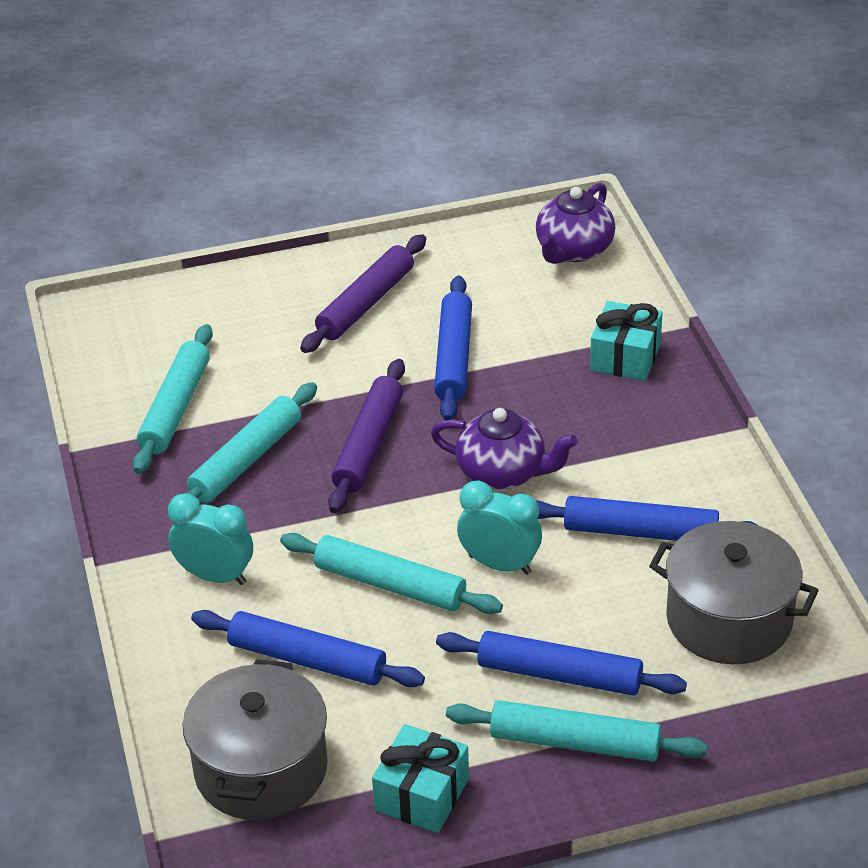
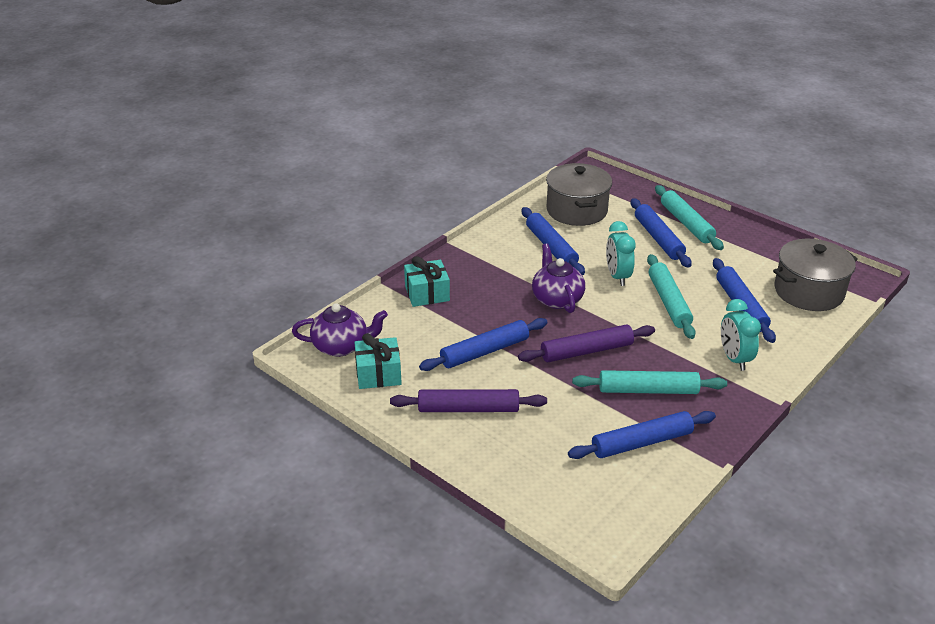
camera: 125 degrees left, 5 degrees down
turquoise rolling pin [133,324,213,474] -> blue rolling pin [568,411,716,459]
turquoise gift [372,724,469,833] -> turquoise gift moved to [354,333,402,389]

